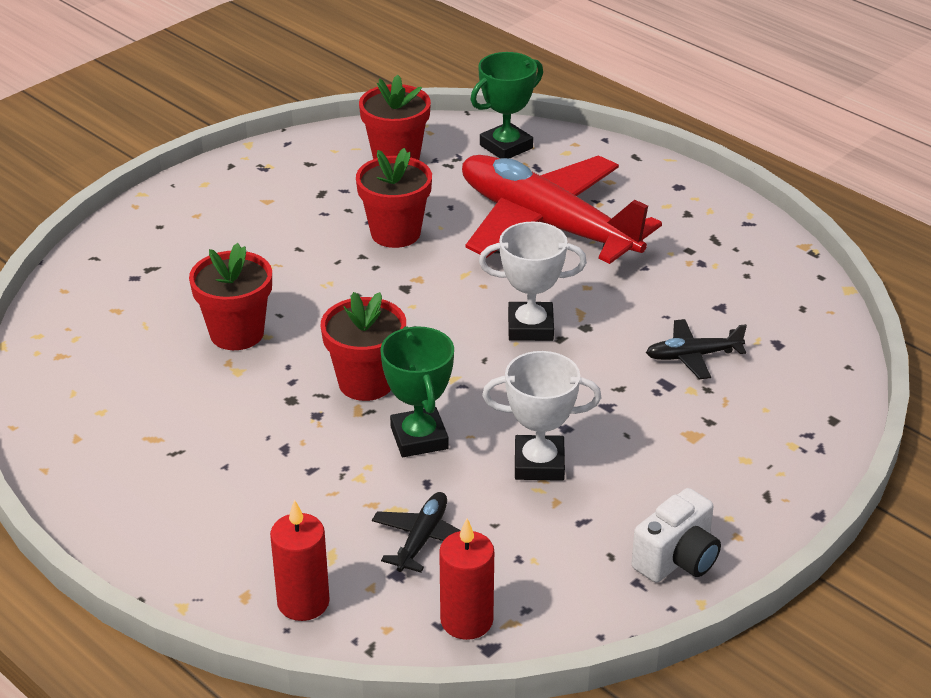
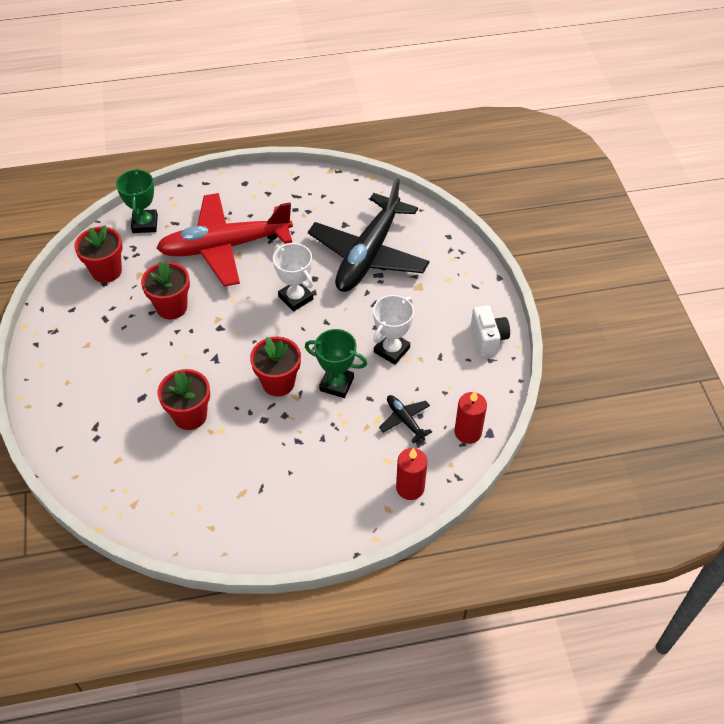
camera: 55 degrees left, 15 degrees up
white trophy [479,222,587,341] -> white trophy turned 75 degrees counterclockwise [273,243,313,312]
black plane [646,319,747,379] -> black plane [308,178,430,292], size x2.49

